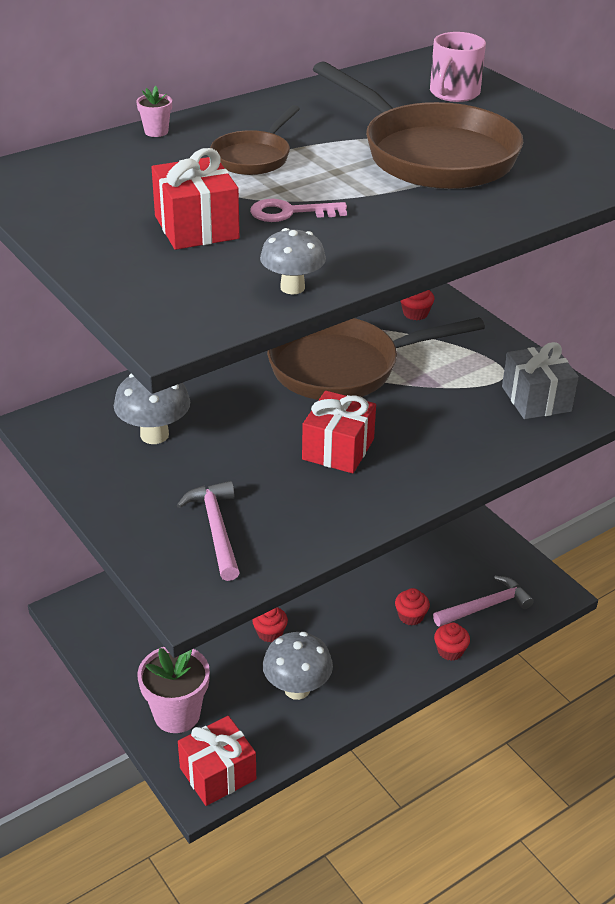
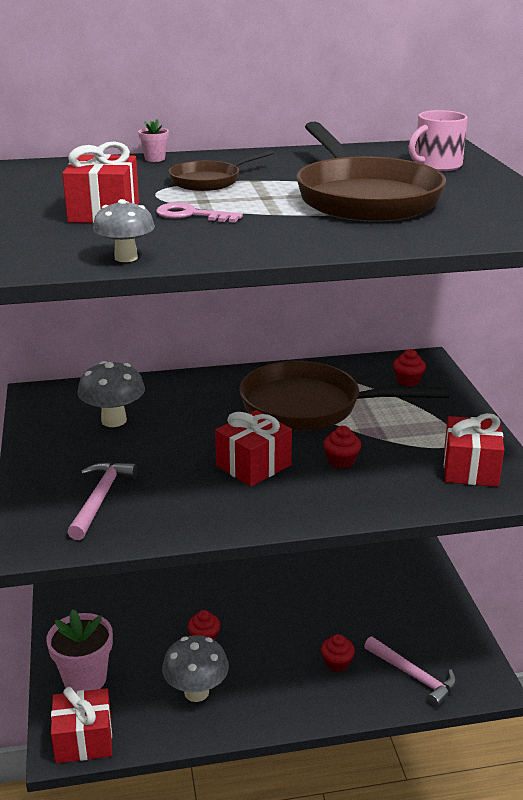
camera: 25 degrees right, 10 degrees down
pink hammer [433,576,534,627] -> pink hammer turned 45 degrees clockwise [364,636,457,708]
red cupcake [434,622,470,661] -> red cupcake moved to [323,426,361,469]
grey gift [502,342,579,419] -> red gift [444,413,504,487]

